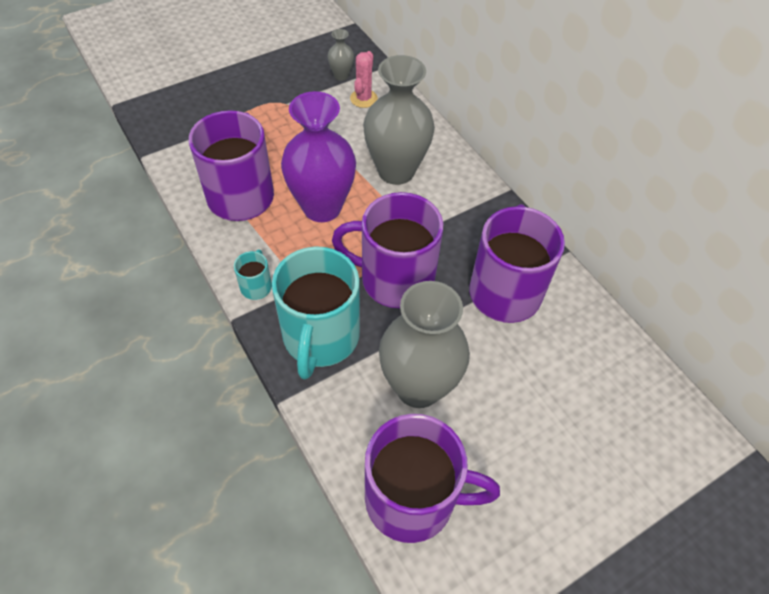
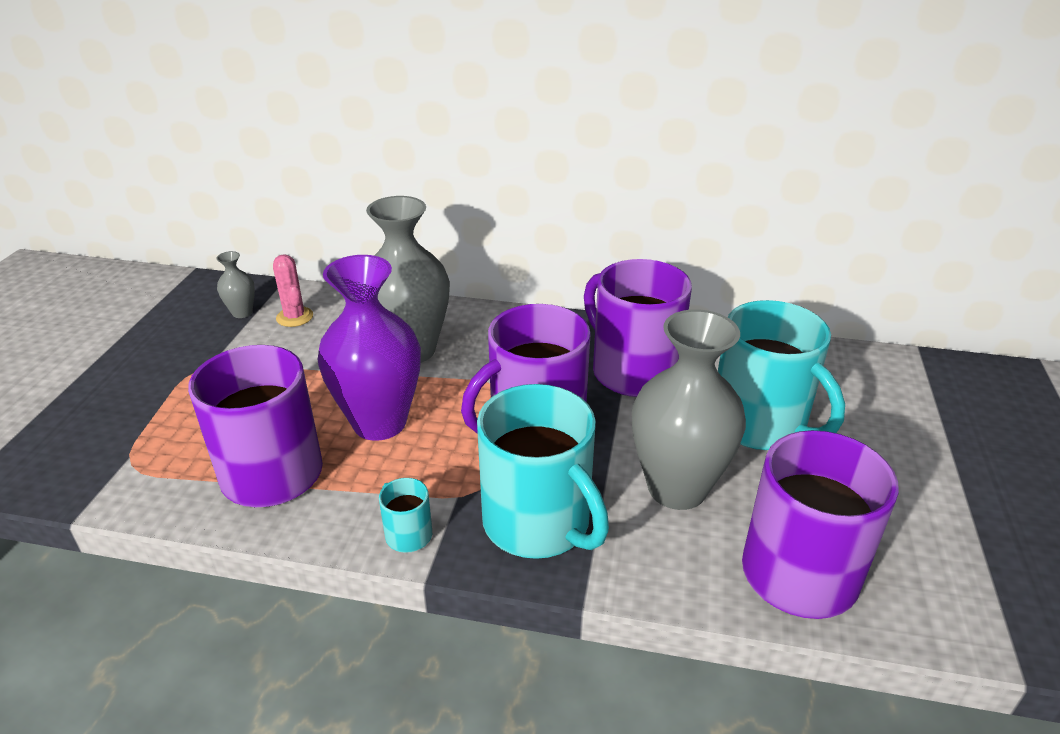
camera: 45 degrees left, 20 degrees down
none -> turquoise mug [718,300,845,450]

